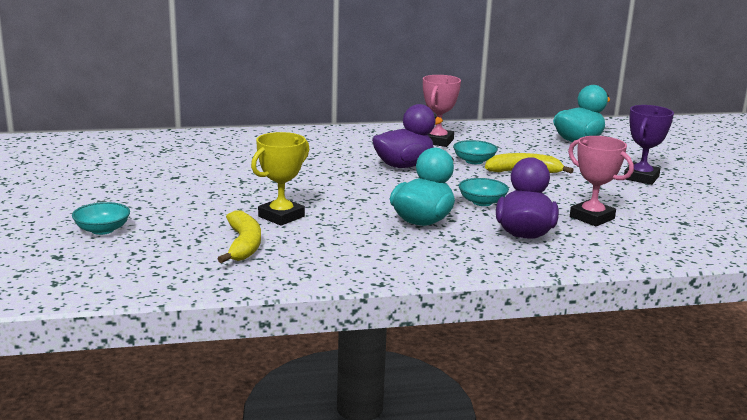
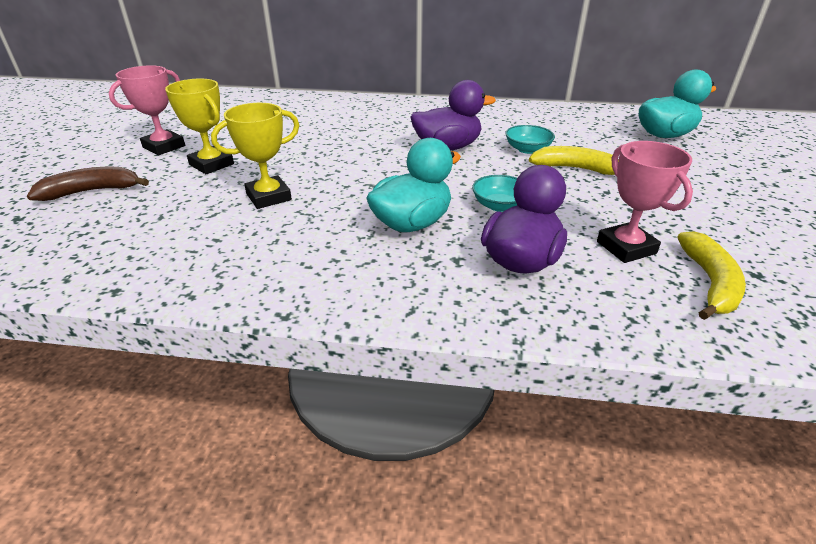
camera: 20 degrees right, 15 degrees up
turquoise bowl [72,202,130,235] -> brown banana [27,167,149,201]
yellow banana [218,210,261,263] -> yellow banana moved to [677,231,746,320]
pink trophy [423,75,461,147] -> pink trophy moved to [109,65,185,155]
purple trophy [624,105,674,185] -> none
none -> yellow trophy [165,79,234,174]

